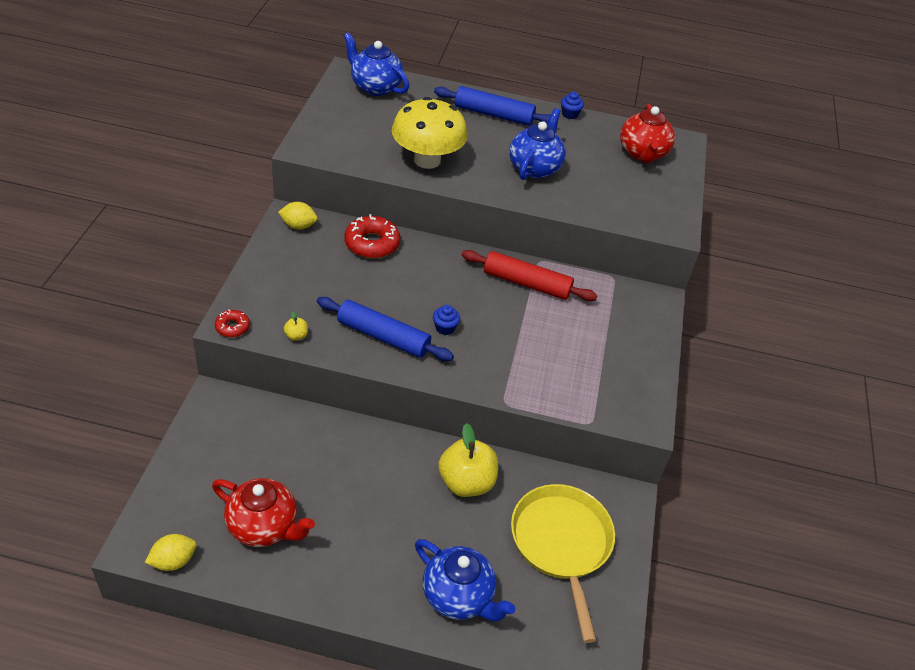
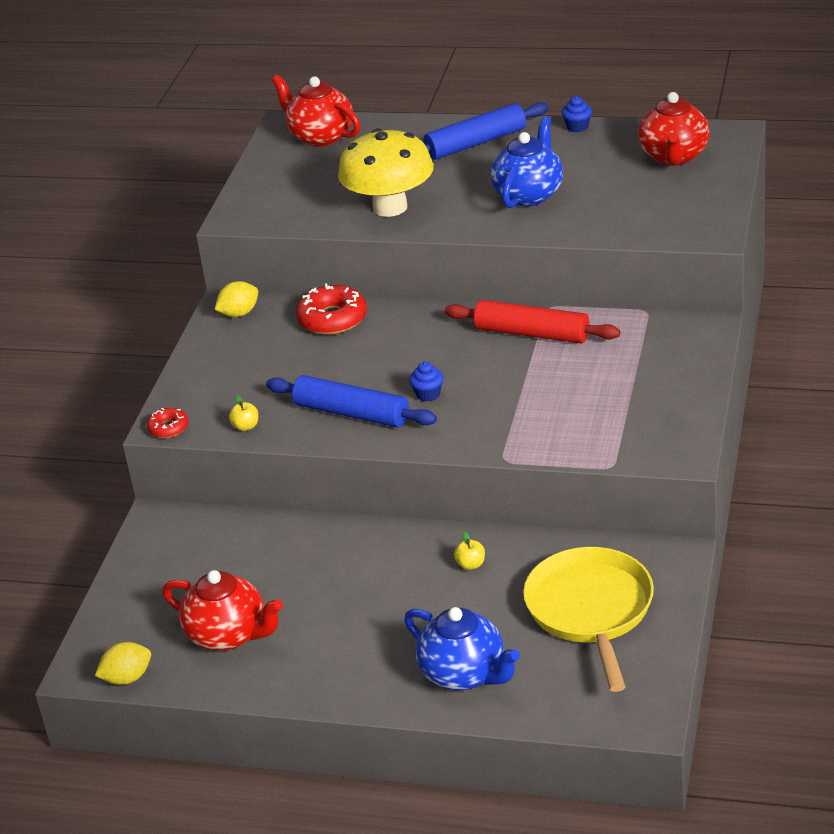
camera: 10 degrees right, 10 degrees down
yellow lemon [278,202,317,230] -> yellow lemon turned 45 degrees counterclockwise [215,281,258,317]
blue teapot [344,32,409,96] -> red teapot [272,75,361,147]
blue rolling pin [434,86,550,126] -> blue rolling pin turned 45 degrees counterclockwise [424,102,549,160]
yellow apple [438,423,498,497] -> yellow apple [454,532,485,570], size x0.42

